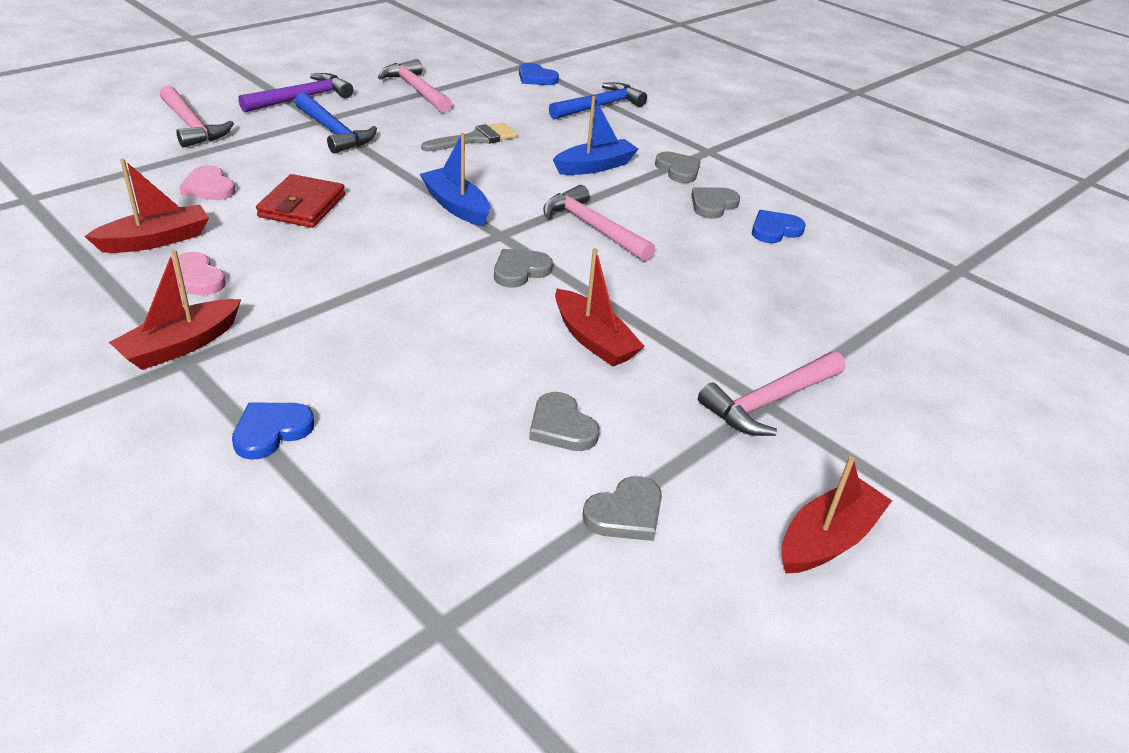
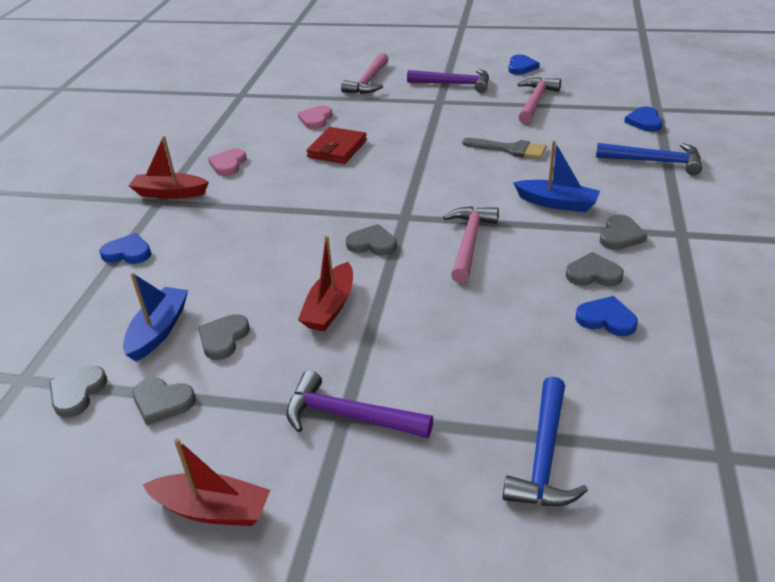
camera: 60 degrees right, 0 degrees up
red boat [84,159,209,253] -> none
red wallet [256,174,345,228] -> red wallet turned 45 degrees counterclockwise [306,127,367,164]
blue hammer [295,92,377,153] -> blue hammer moved to [503,376,588,506]
blue boat [420,133,490,226] -> blue boat moved to [123,273,188,361]
pink hammer [698,351,846,436] -> purple hammer [286,370,433,438]
none -> grey heart [49,366,107,418]
none -> blue heart [508,55,540,75]

